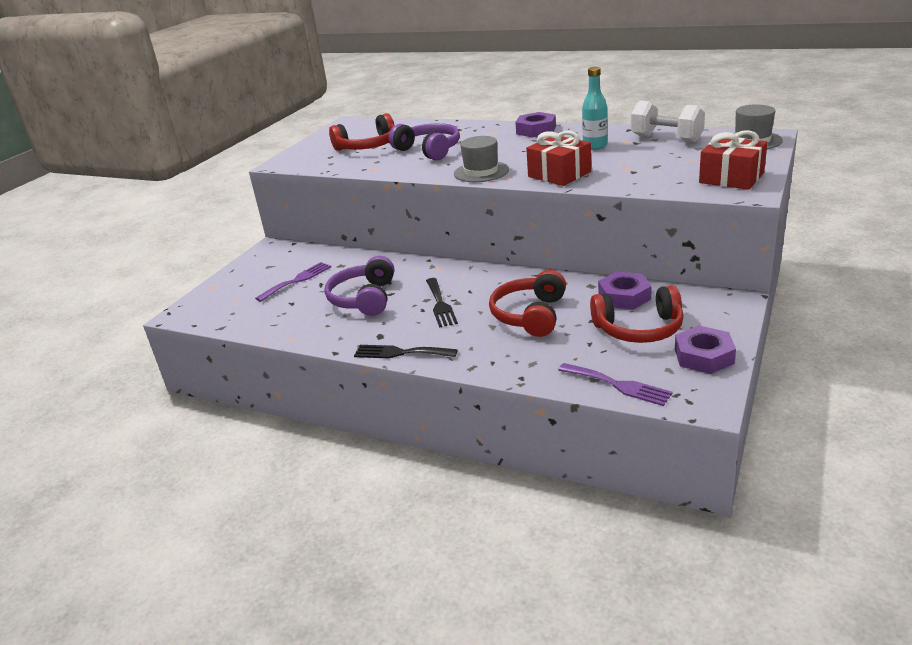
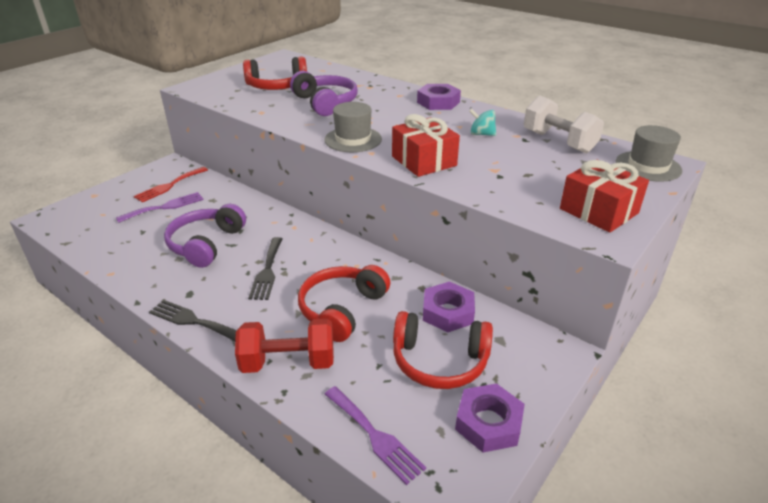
camera: 10 degrees right, 5 degrees up
turquoise bottle [582,67,608,150] -> turquoise spinning top [469,109,496,136]
none -> red fork [134,167,208,203]
none -> red dumbbell [235,318,334,373]

